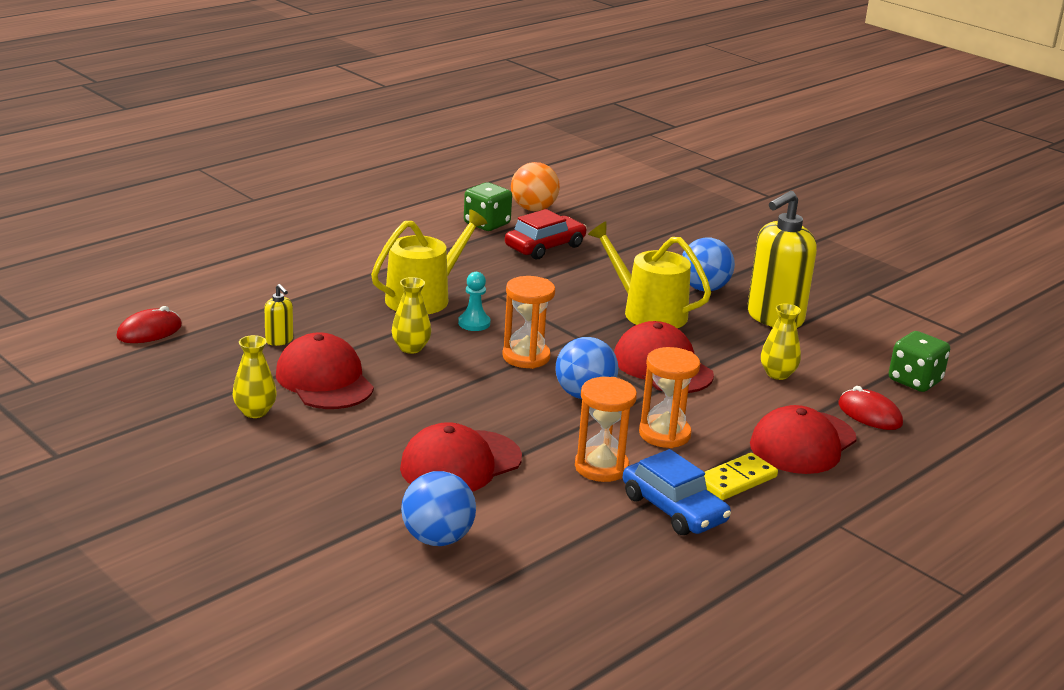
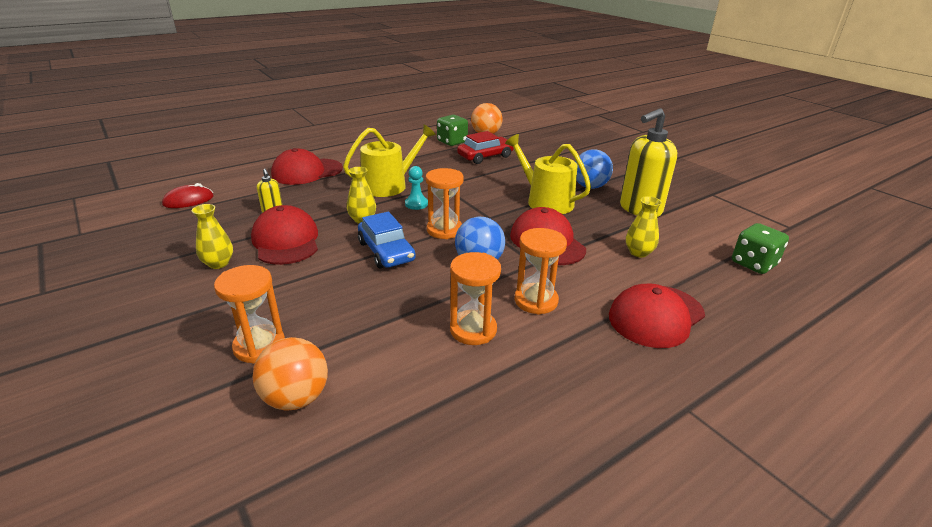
camera: 10 degrees right, 5 degrees up
red cap [400,422,522,492] -> red cap moved to [271,148,343,185]
blue ball [401,471,476,546] -> orange ball [253,337,328,411]
blue car [623,449,731,535] -> blue car moved to [358,212,416,268]
yellow domino [704,453,778,500] -> none
red mouse [838,386,903,430] -> none
none -> orange hourglass [214,265,285,364]

